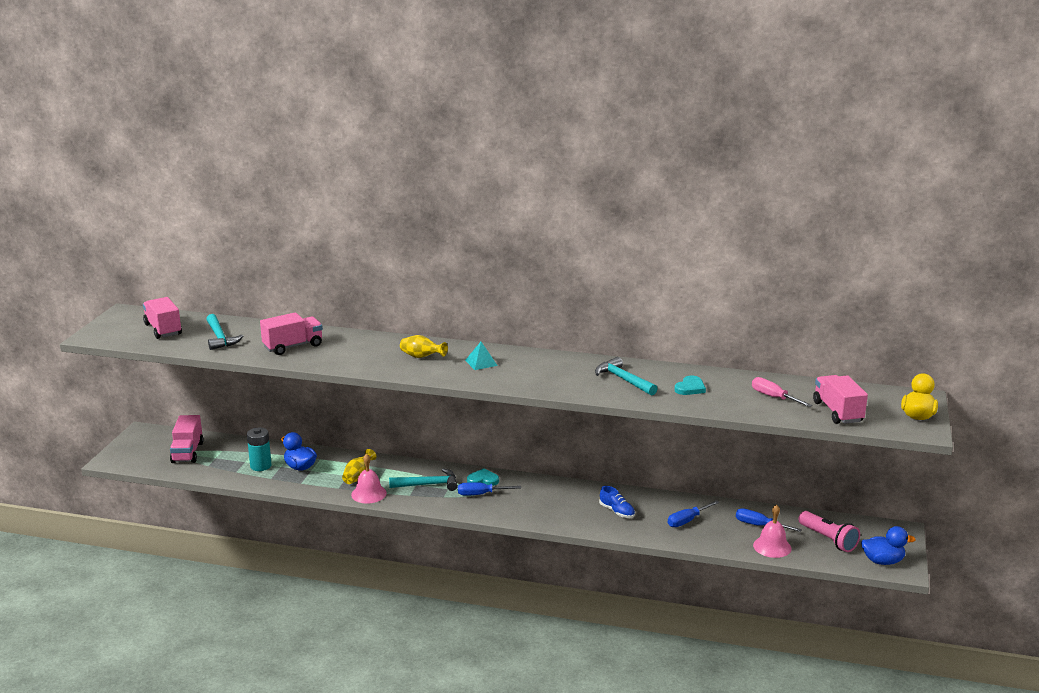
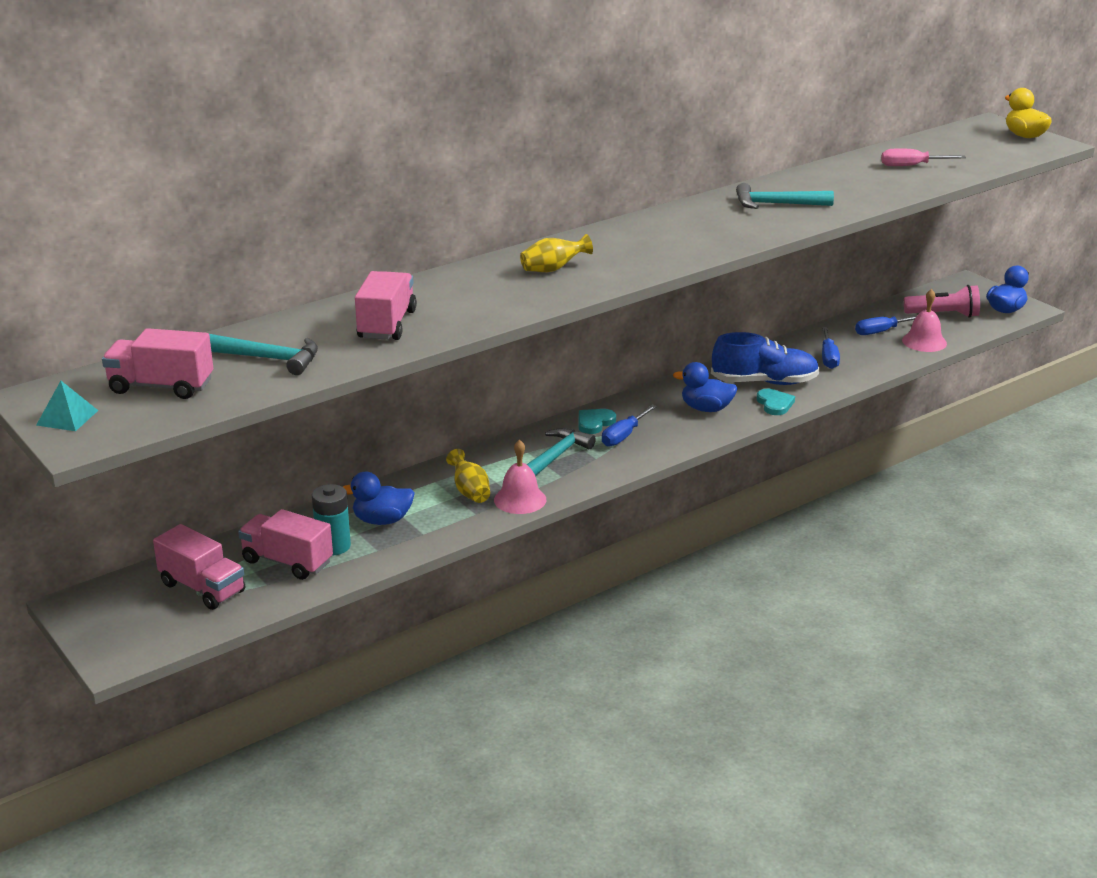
camera: 50 degrees left, 5 degrees up
turquoise pyramid [465,342,498,370] -> turquoise pyramid moved to [36,381,98,431]
blue shoe [599,486,635,518] -> blue shoe [711,332,820,385], size x1.86
turquoise heart [674,375,706,395] -> turquoise heart moved to [757,389,795,415]
pink truck [813,375,868,424] -> pink truck moved to [238,509,333,580]
none -> blue duck [673,362,738,412]

